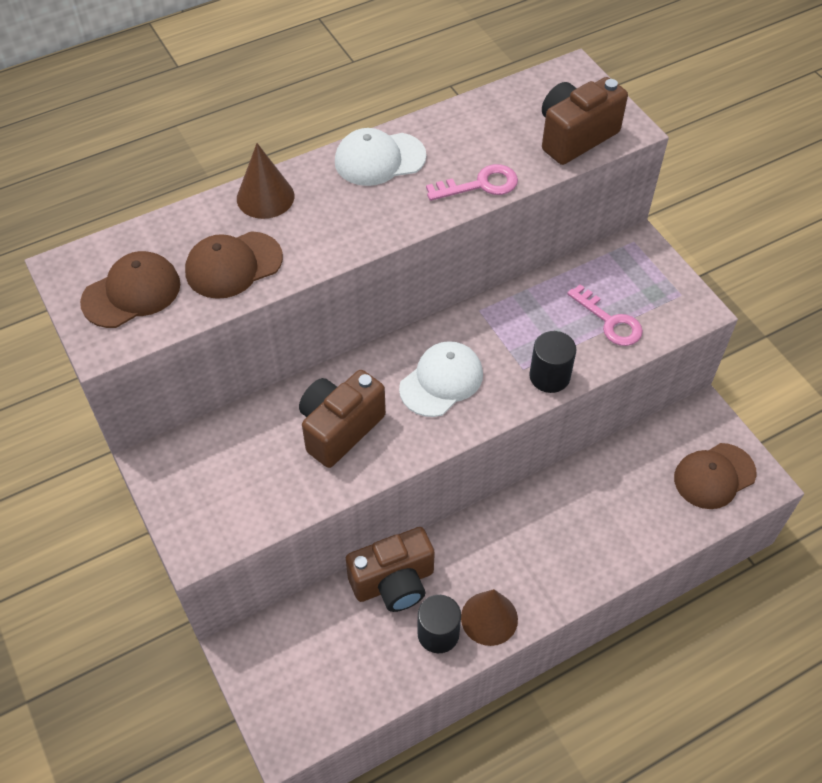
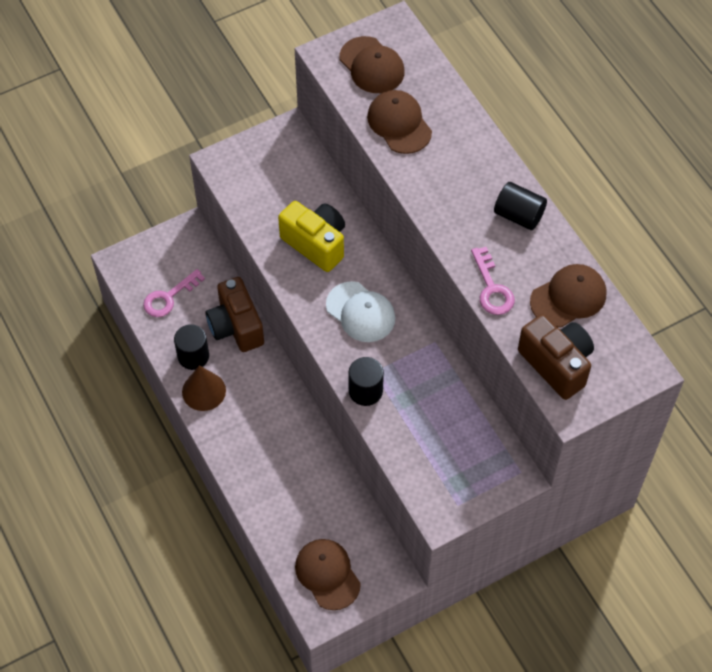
camera: 90 degrees right, 5 degrees up
brown cone [237,143,294,219] -> none
brown camera [299,370,386,468] -> yellow camera [278,201,345,272]
white cap [335,128,426,186] -> black cylinder [494,182,547,230]
pink key [567,284,643,346] -> pink key moved to [143,269,205,317]
none -> brown cap [530,264,606,328]

